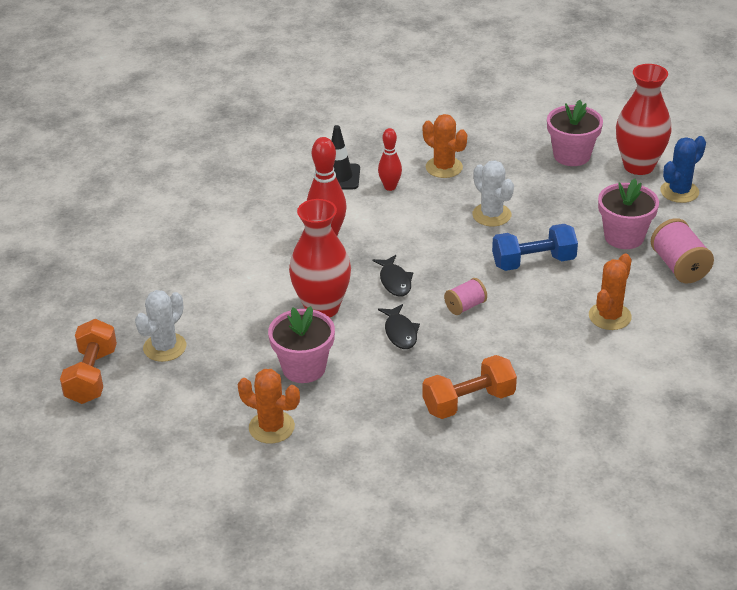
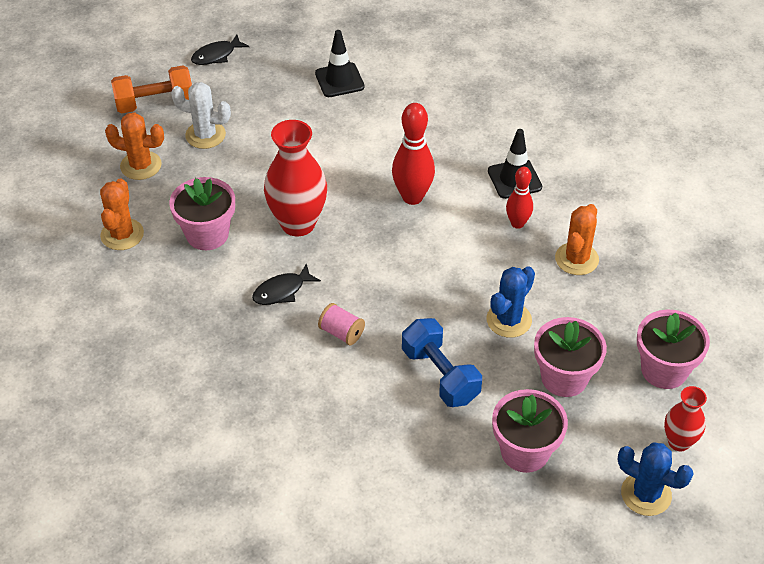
camera: 70 degrees right, 10 degrees up
black fish [372,255,413,296] -> black fish moved to [191,35,249,65]
orange dumbbell [423,355,517,419] -> none
white cactus [472,160,514,226] -> blue cactus [486,266,535,338]
orange cactus [589,254,632,330] -> orange cactus moved to [105,112,164,180]
red vase [616,64,672,175] -> red vase [664,386,707,451], size x0.56
pink spool [651,218,714,283] -> none
none -> black traffic cone [315,30,365,97]
none -> pink flower pot [534,317,607,397]

